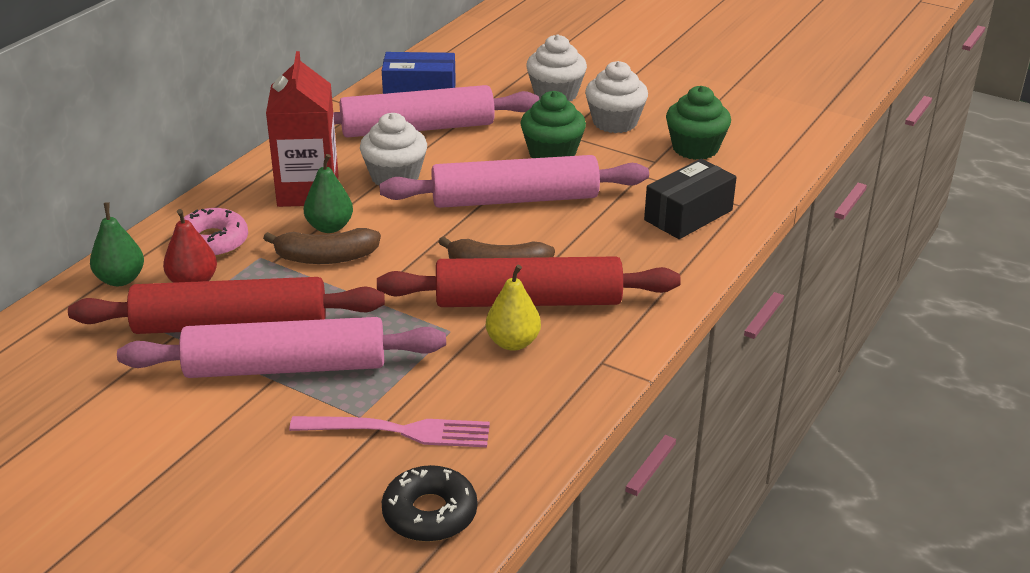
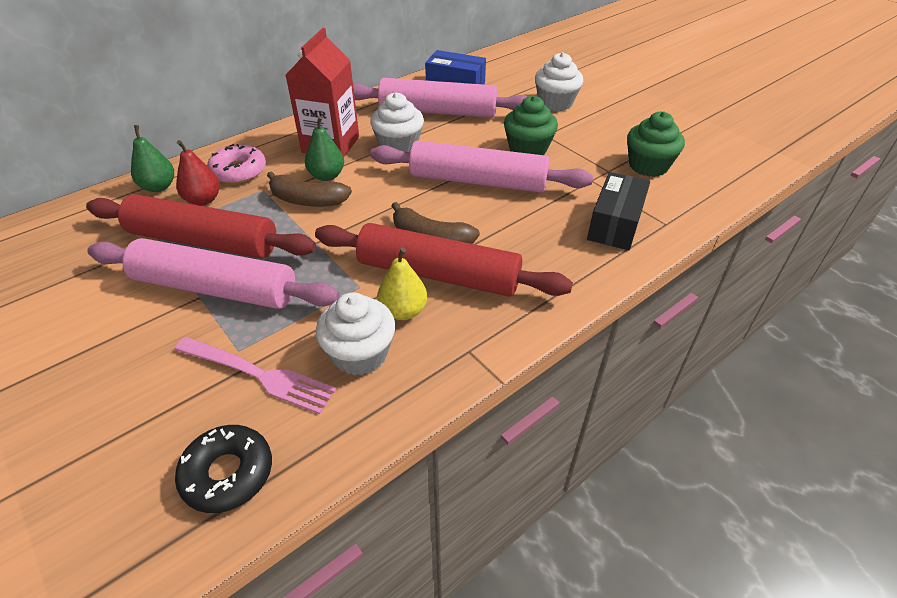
camera: 20 degrees right, 10 degrees up
white cupcake [585,61,648,133] -> white cupcake moved to [316,293,395,376]
black box [644,159,737,239] -> black box turned 45 degrees counterclockwise [587,172,650,250]

